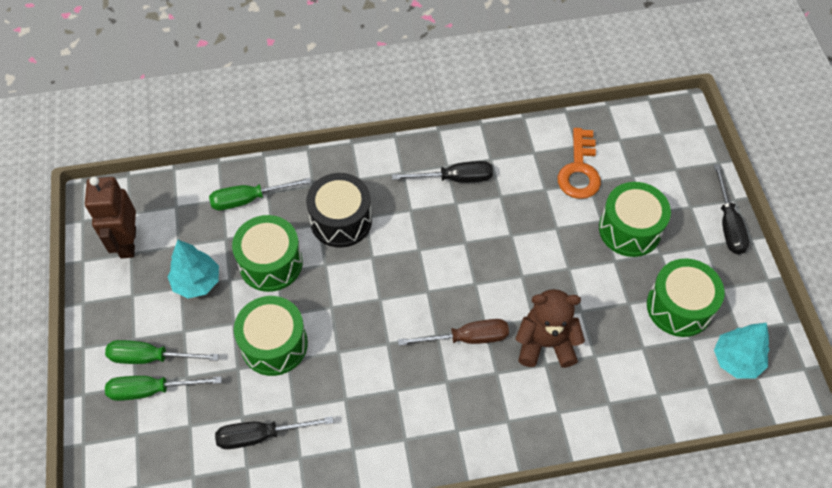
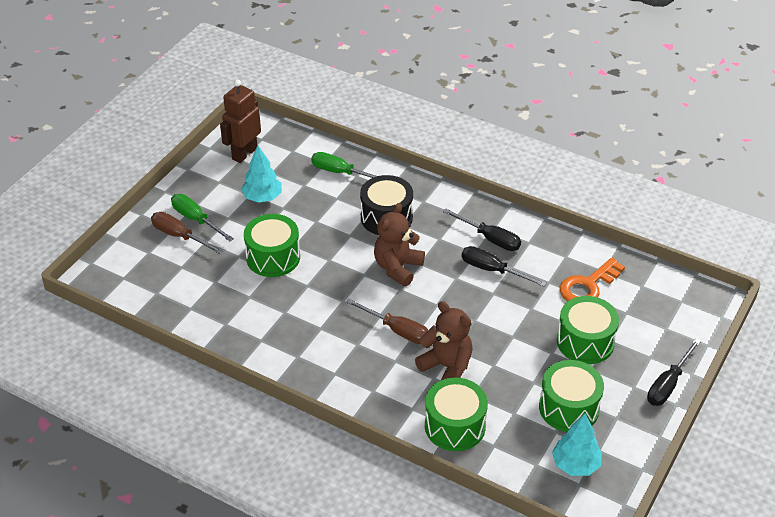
camera: 40 degrees right, 15 degrees down
green screwdriver [105,376,222,401] -> brown screwdriver [151,212,223,254]
black screwdriver [215,416,334,449] -> black screwdriver moved to [462,246,547,287]
green drum [232,215,303,292] -> green drum moved to [425,378,488,451]
none -> brown teddy bear [374,203,425,287]

